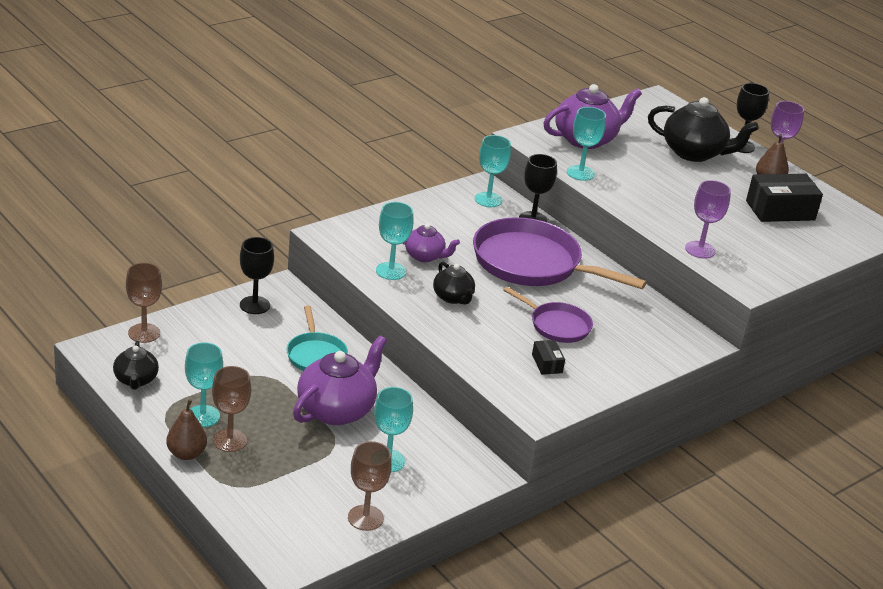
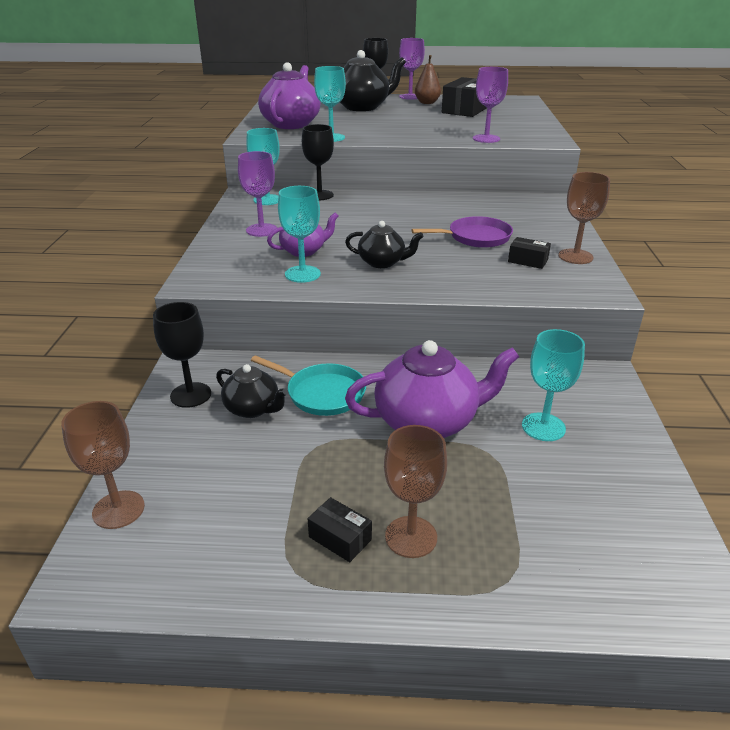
camera: 45 degrees left, 0 degrees up
black teapot [113,341,159,390] -> black teapot moved to [216,364,288,418]
brown pear [166,399,207,460] -> none
turquoise goblet [185,342,223,427] -> black box [308,497,372,562]
purple teapot [293,335,387,425] -> purple teapot turned 90 degrees clockwise [345,340,519,438]
brown goblet [348,441,392,531] -> brown goblet moved to [558,172,610,264]
purple pan [473,217,647,289] -> none
none -> purple goblet [238,151,277,237]

